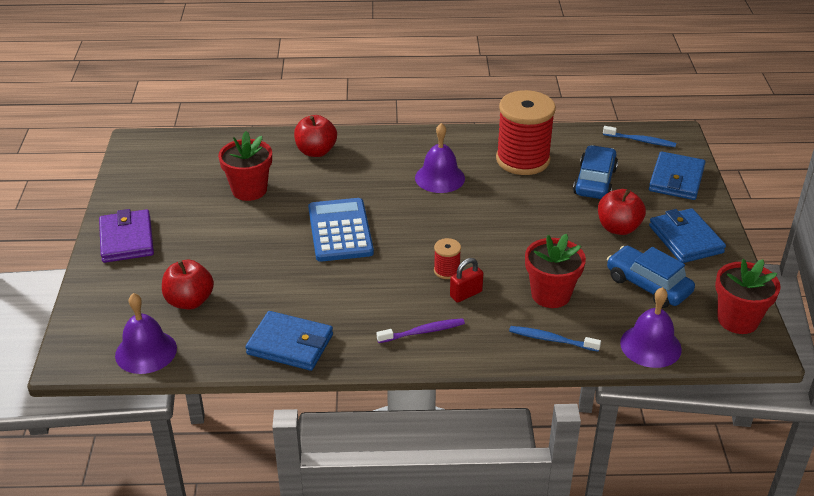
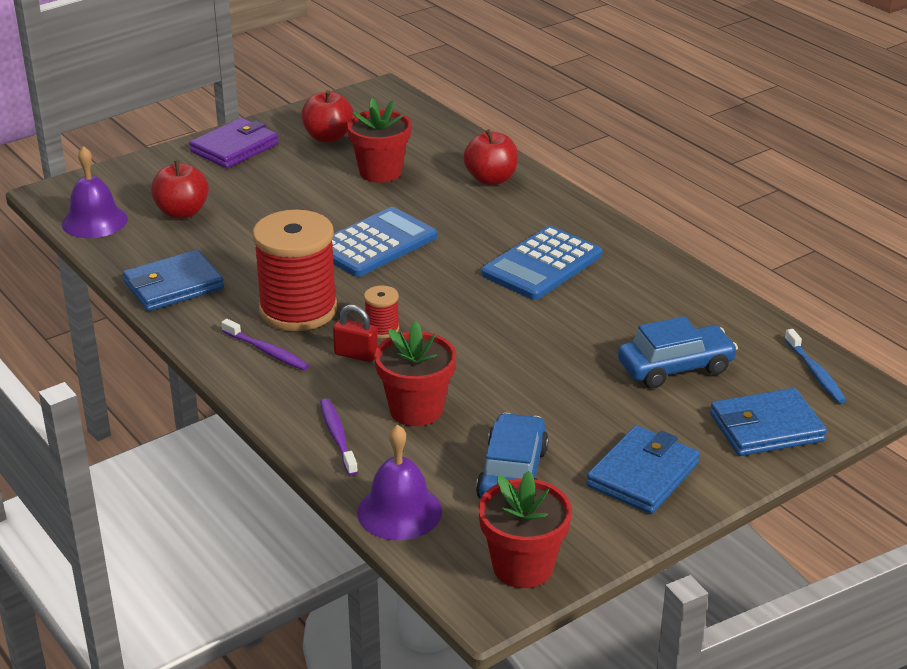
camera: 55 degrees right, 5 degrees down
blue wallet [245,311,333,371] -> blue wallet turned 75 degrees clockwise [123,250,224,311]
purple bell [415,123,465,193] -> blue calculator [481,226,602,300]
red spool [496,90,556,175] -> red spool moved to [253,210,338,331]
blue toothbrush [509,326,601,352] -> purple toothbrush [320,399,358,476]
red apple [598,189,646,235] -> red apple moved to [301,90,354,143]

